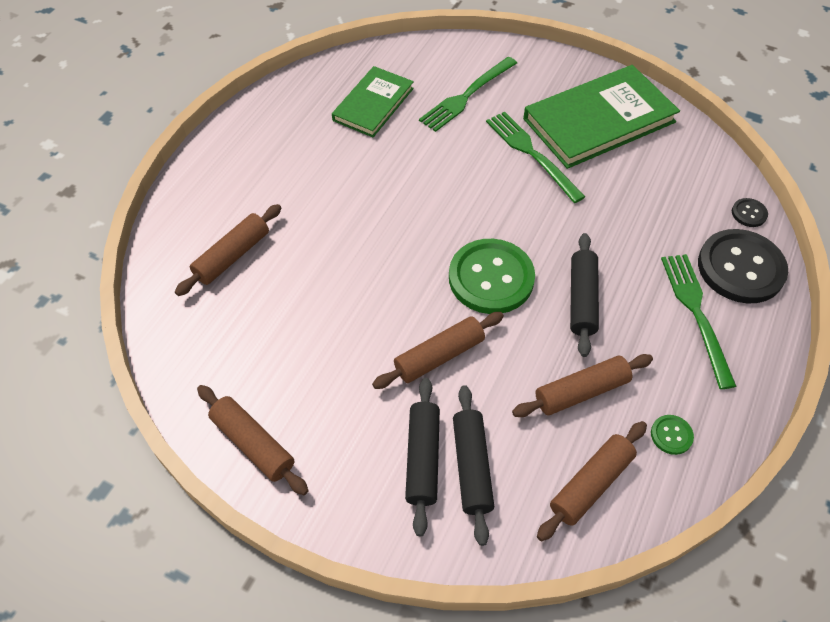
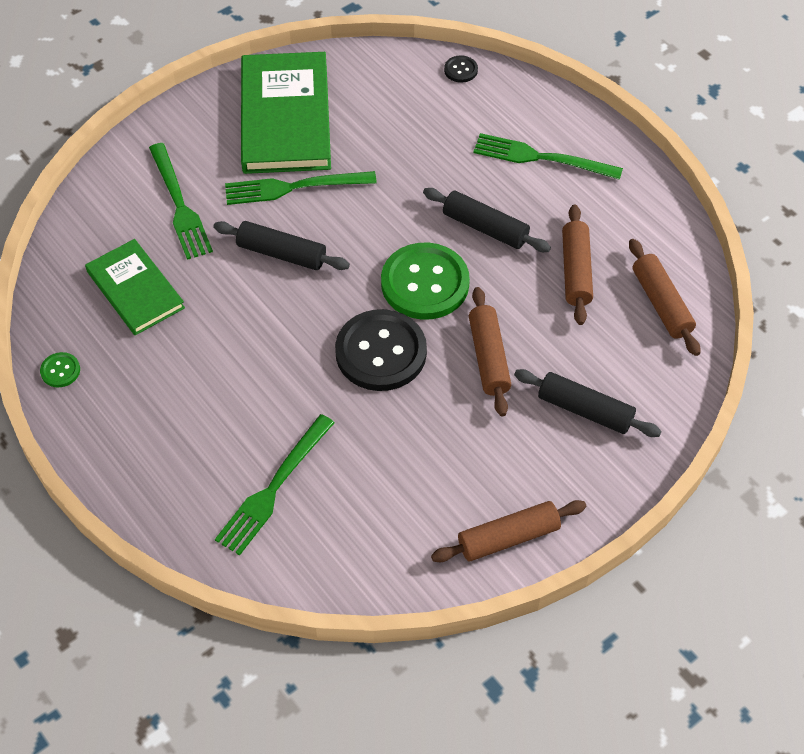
camera: 65 degrees left, 0 degrees up
brown rolling pin [175,204,281,296] -> green fork [215,414,335,556]
black rolling pin [453,385,494,546] -> black rolling pin moved to [213,221,350,270]
green button [651,415,694,455] -> green button moved to [40,352,80,388]
black button [698,229,788,303] -> black button moved to [335,309,427,391]

